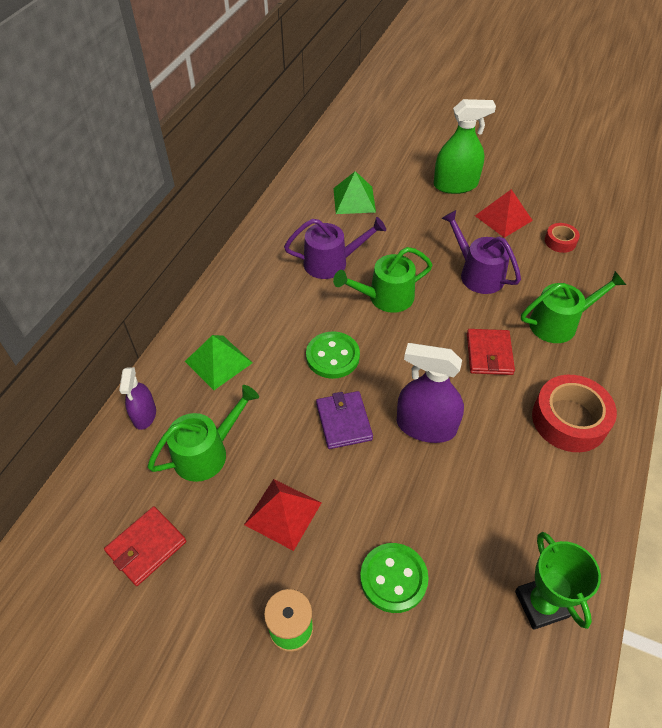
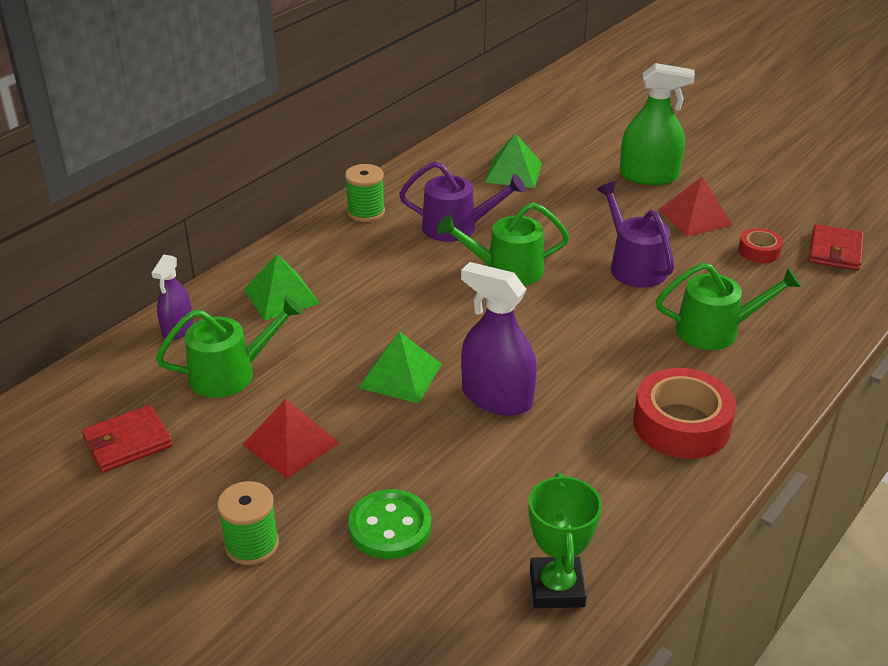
camera: 15 degrees right, 15 degrees down
green button [306,331,360,379] -> none
purple wallet [316,391,373,449] -> green pyramid [359,331,442,403]
red wallet [467,329,515,375] -> red wallet moved to [809,224,864,271]
none -> green spool [345,164,385,222]

